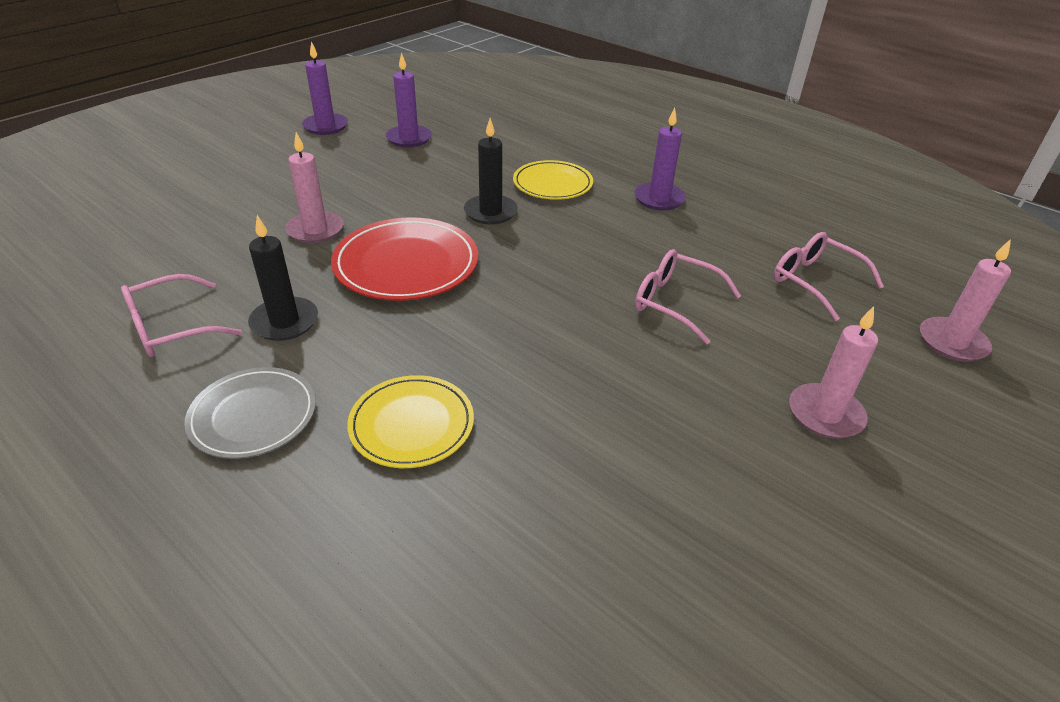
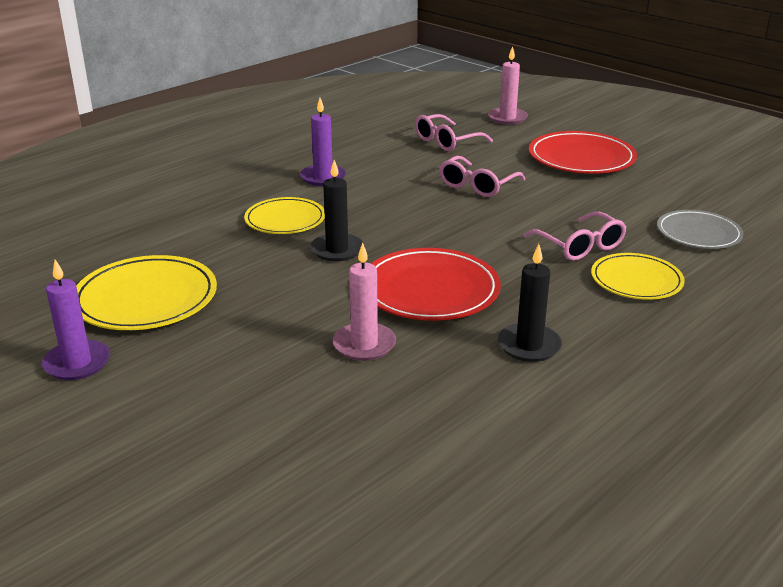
camera: 85 degrees left, 10 degrees down
pink glasses [121,274,242,357] -> pink glasses moved to [524,212,627,261]
grey plate [184,367,316,459] -> grey plate moved to [657,210,744,249]
purple candle [386,52,432,147] -> yellow plate [76,255,217,330]
pink candle [789,306,878,439] -> red plate [529,131,637,174]

